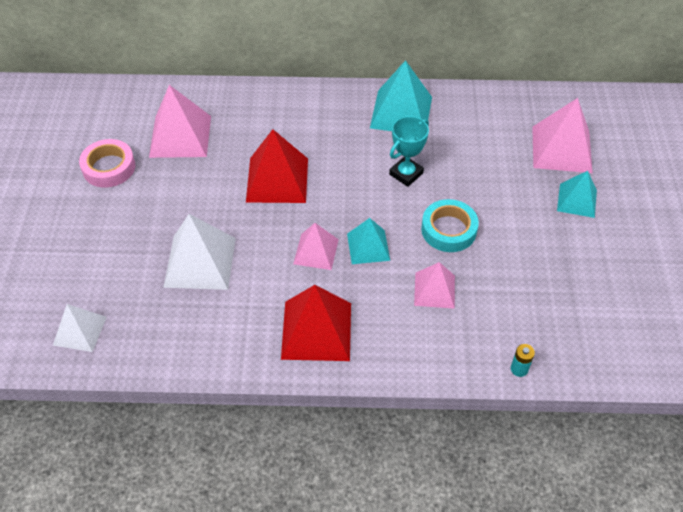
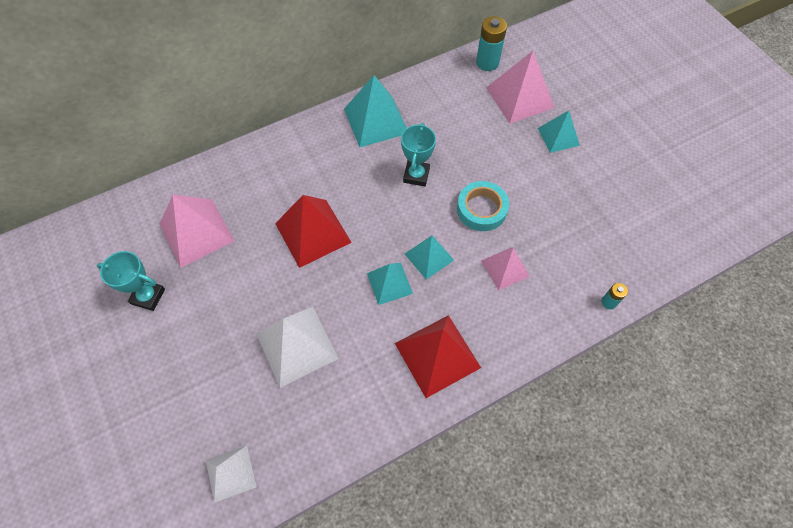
camera: 30 degrees left, 10 degrees up
pink tape [79,139,135,188] -> turquoise trophy [97,251,165,311]
pink pyramid [293,223,339,270] -> turquoise pyramid [367,263,413,305]
none -> turquoise battery [476,16,507,71]

